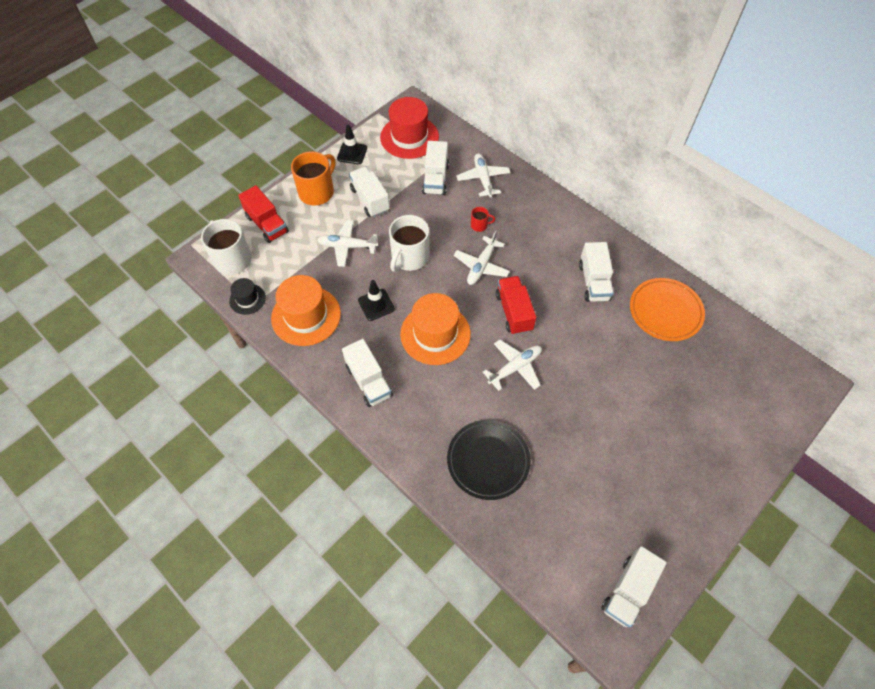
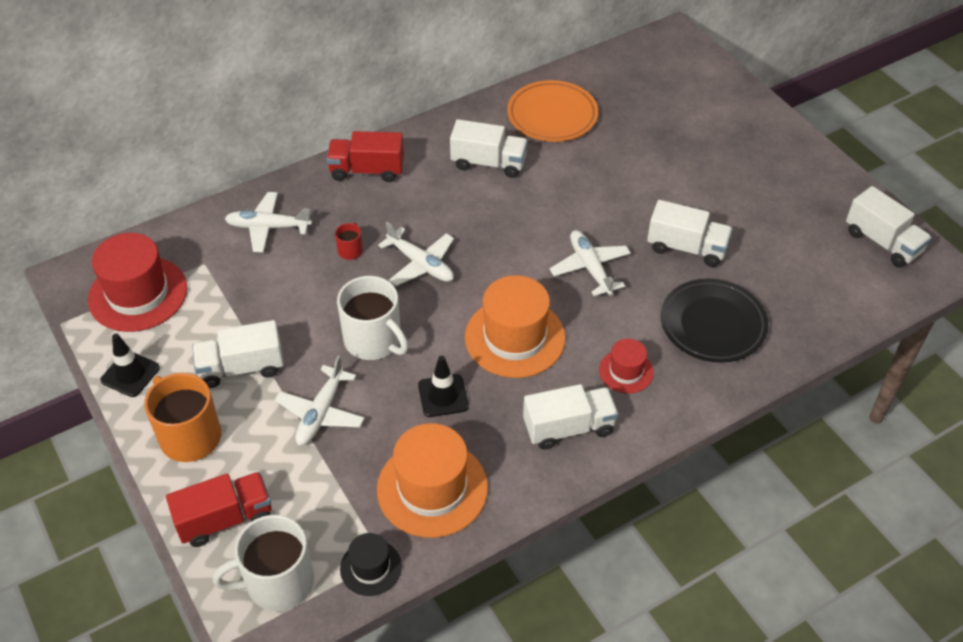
camera: 75 degrees left, 10 degrees down
white truck [422,141,449,195] -> white truck moved to [647,200,732,267]
red truck [496,276,536,335] -> red truck moved to [327,131,404,182]
none -> red hat [599,339,654,394]

